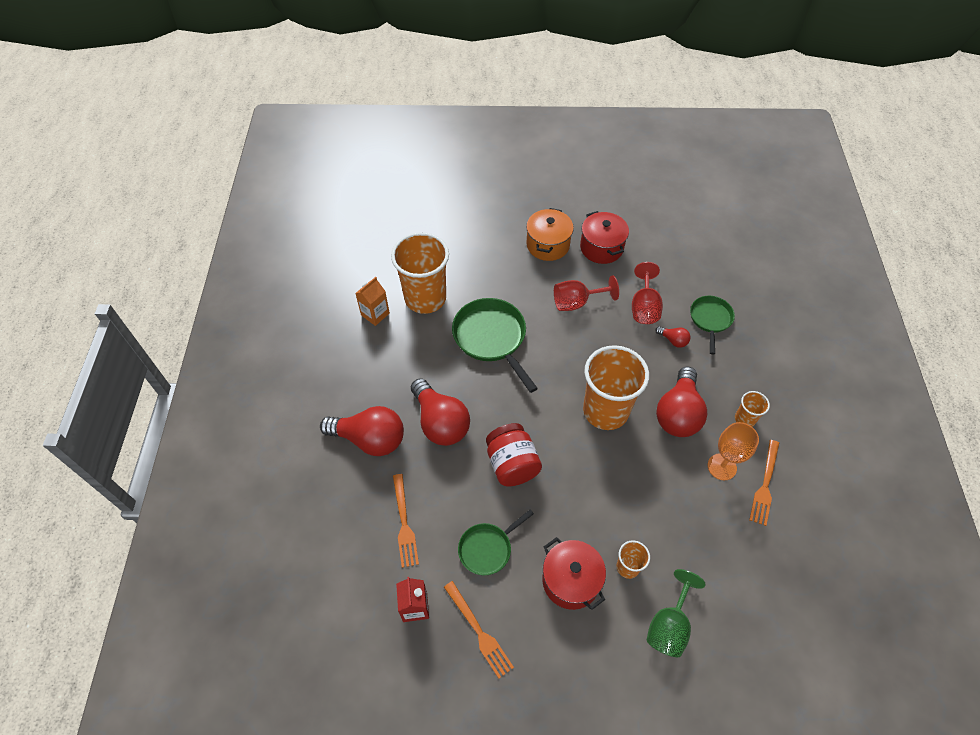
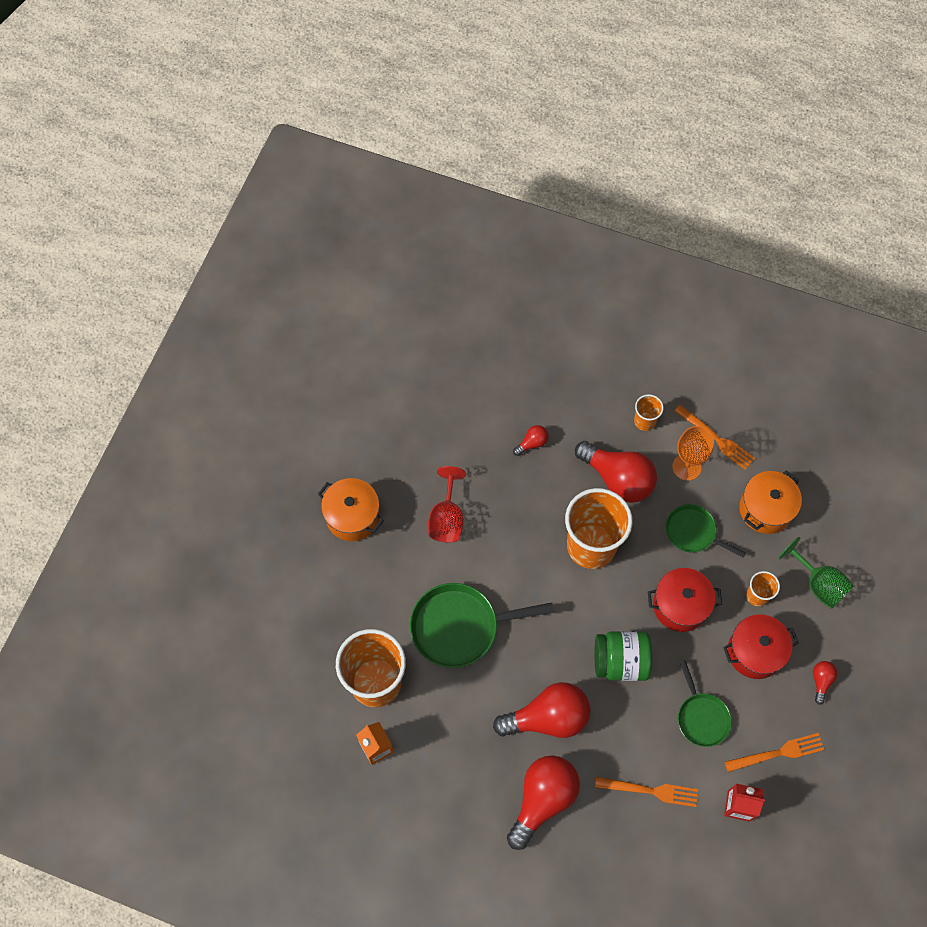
camera: 70 degrees left, 10 degrees up
red jar [486,423,542,486] -> green jar [595,631,652,681]
red pot [580,211,629,264] -> red pot moved to [648,568,722,632]
red goblet [632,262,663,324] -> none
green pan [690,296,735,355] -> green pan moved to [666,504,746,558]
none -> orange pot [739,470,802,534]
none -> red light bulb [813,661,838,705]

